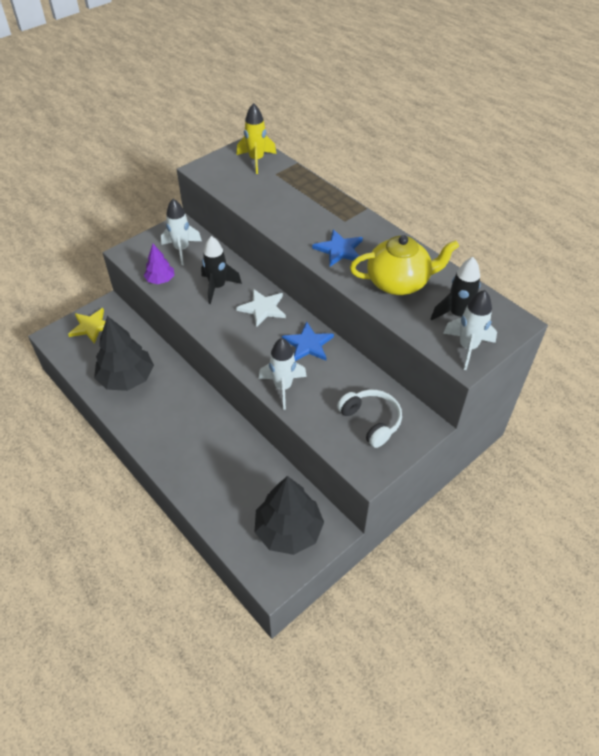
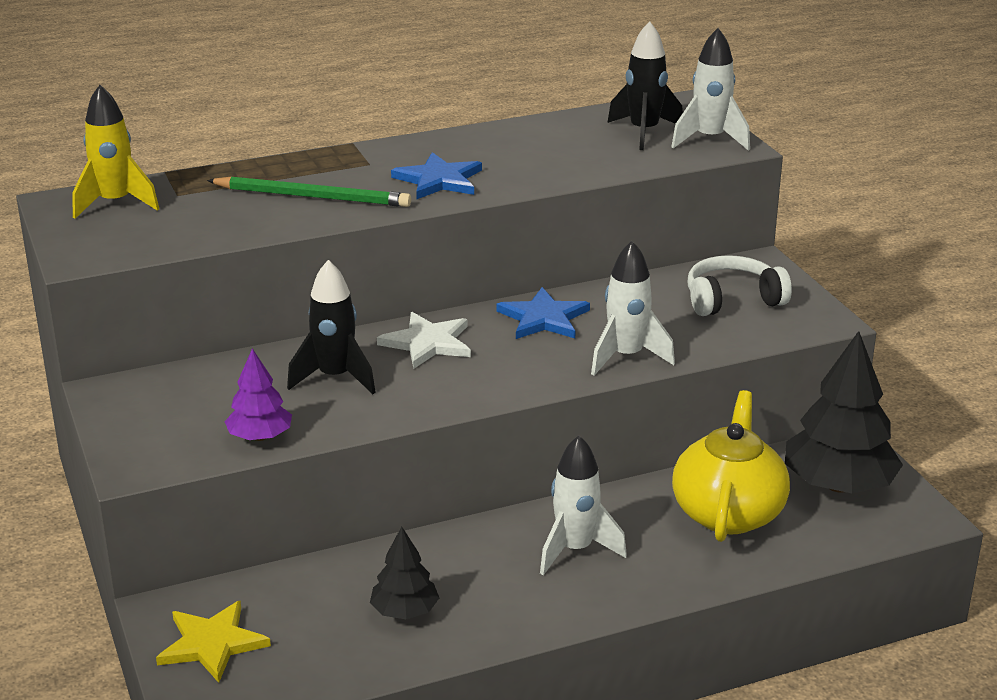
camera: 70 degrees left, 20 degrees down
black tree [94,316,154,391] -> black tree [370,527,439,619], size x0.53
white rocket [161,199,202,265] -> white rocket moved to [540,435,627,575]
yellow teapot [350,235,459,295] -> yellow teapot moved to [672,390,790,542]
none -> green pencil [207,176,411,207]

